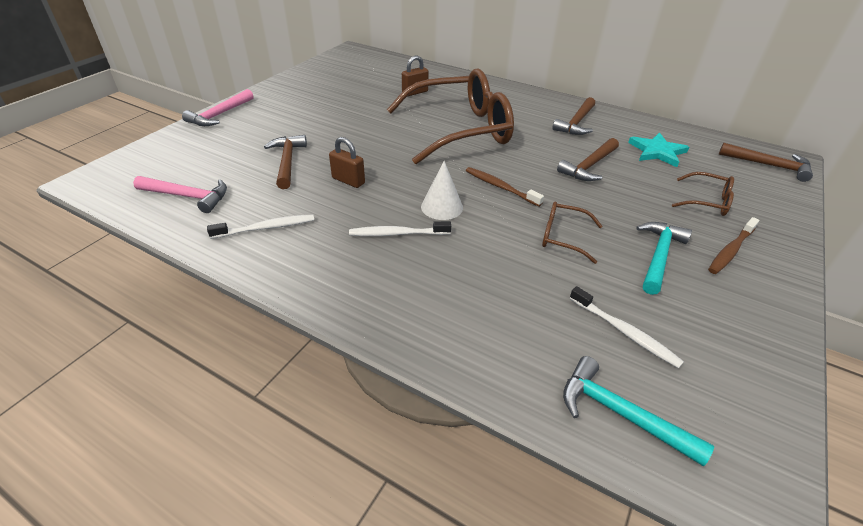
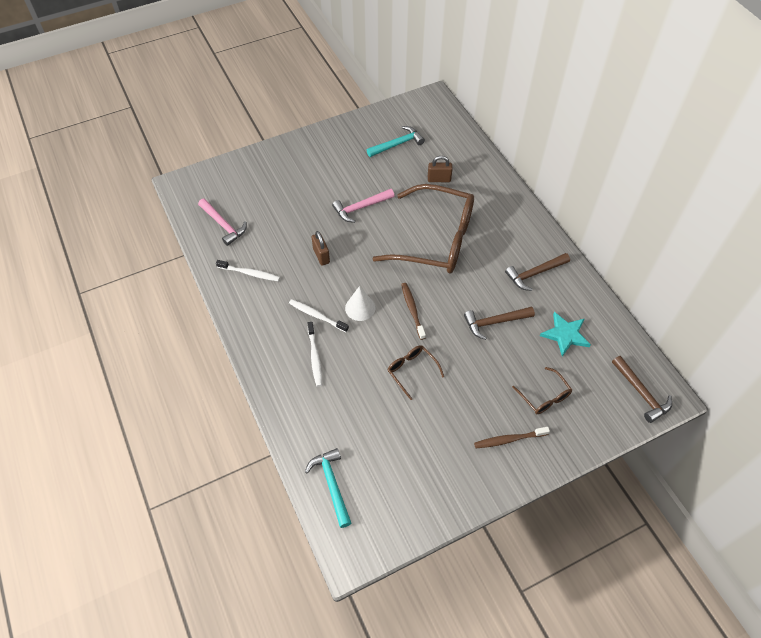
camera: 35 degrees right, 15 degrees up
pink hammer [182,89,254,126] -> pink hammer moved to [332,189,394,223]
brown hammer [264,135,307,189] -> none
white toothbrush [570,286,684,369] -> white toothbrush moved to [307,322,322,387]
turquoise hammer [636,222,692,295] -> turquoise hammer moved to [367,126,425,157]

